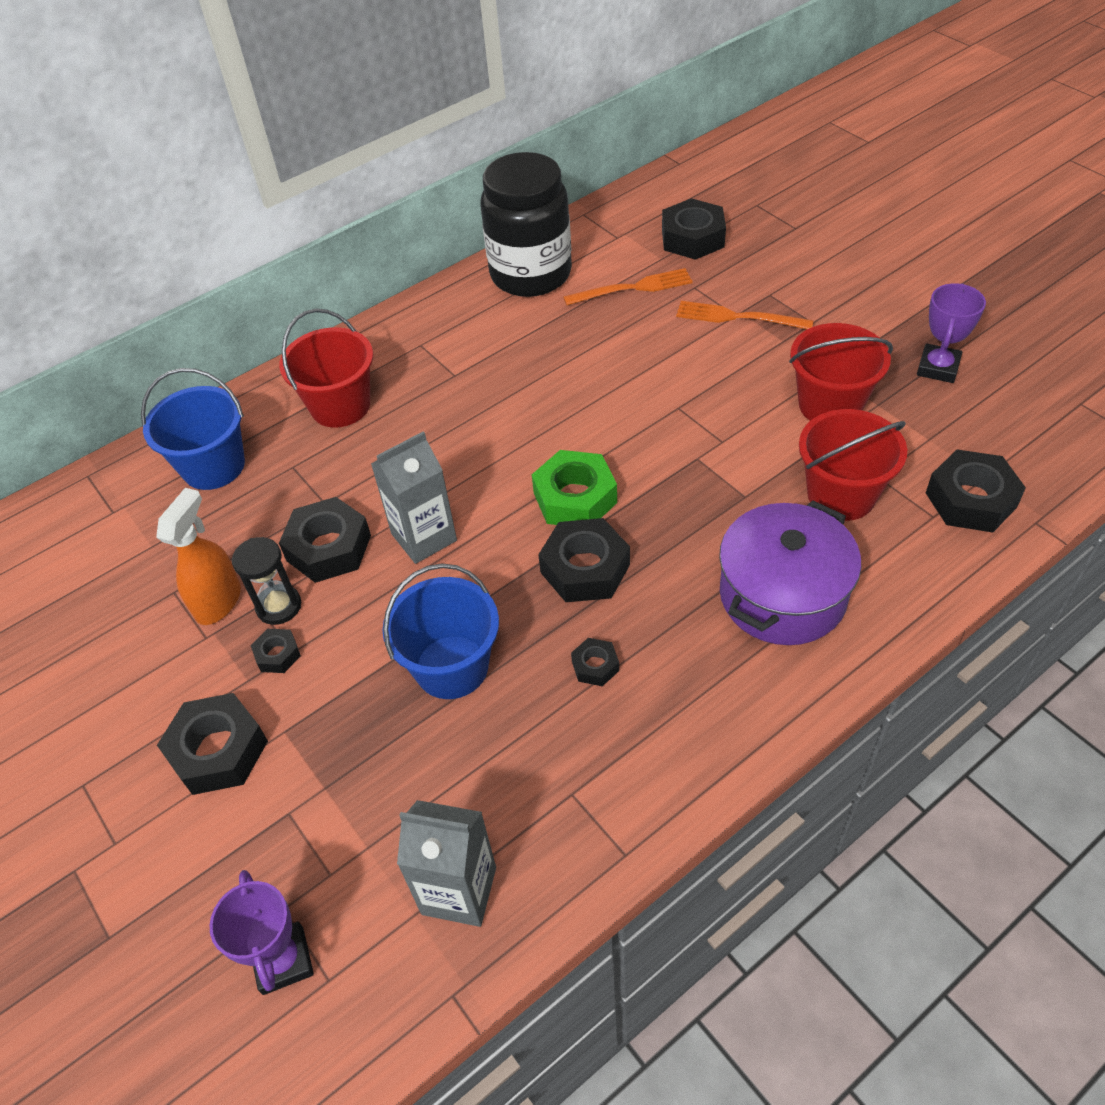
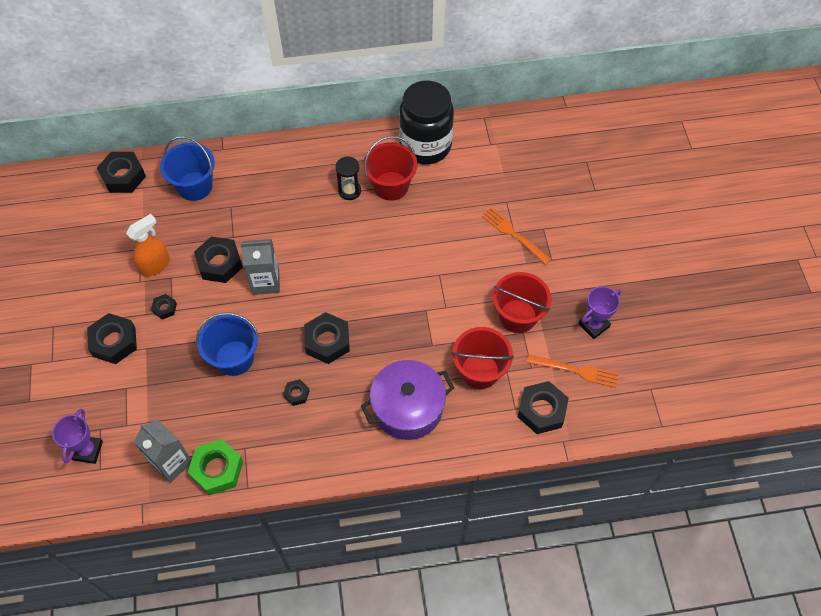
camera: 25 degrees right, 10 degrees up
black hourglass [232,537,301,625] -> black hourglass moved to [336,156,361,200]
red bucket [279,309,373,427] -> red bucket moved to [363,136,417,201]
green nut [532,450,617,525] -> green nut moved to [188,439,243,495]
orange fork [563,268,693,305] -> orange fork moved to [527,355,618,388]
black nut [662,198,726,260] -> black nut moved to [97,152,146,193]

